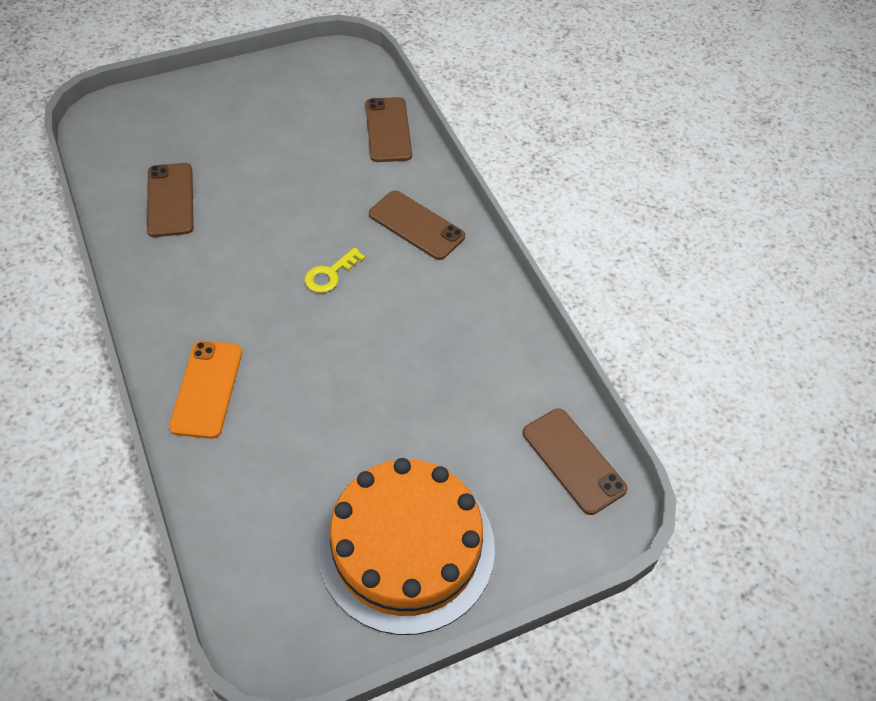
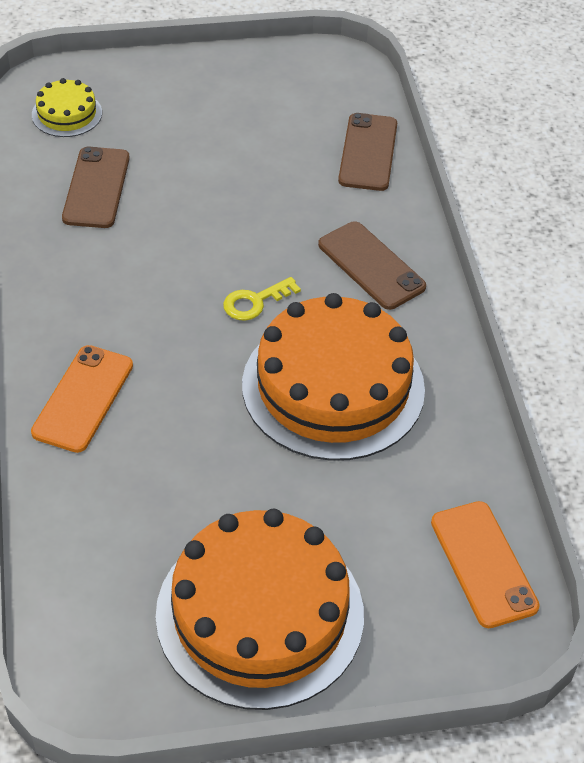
camera: 15 degrees right, 5 degrees down
brown phone [523,408,628,515] -> orange phone [431,501,540,628]
none -> yellow cake [32,78,102,137]
none -> orange cake [242,293,425,461]

